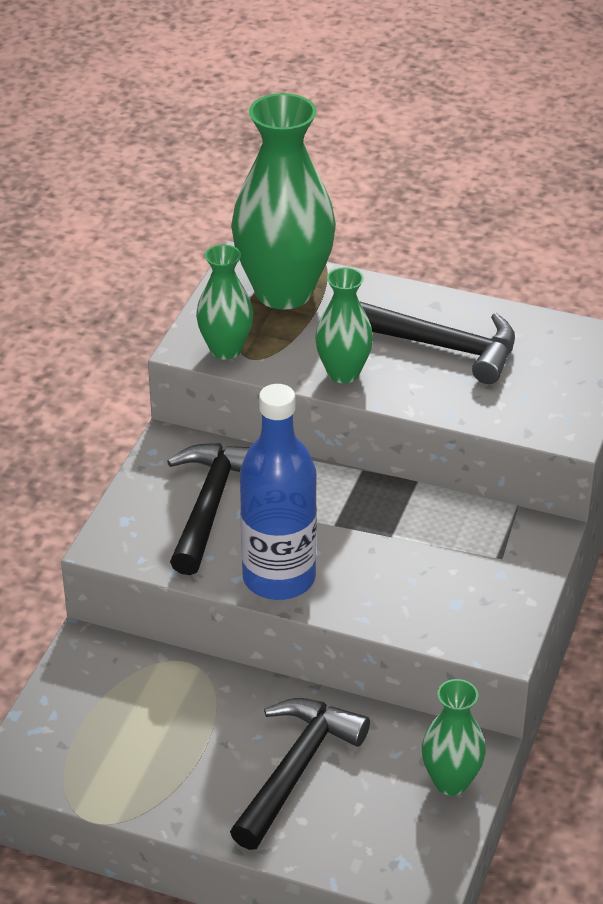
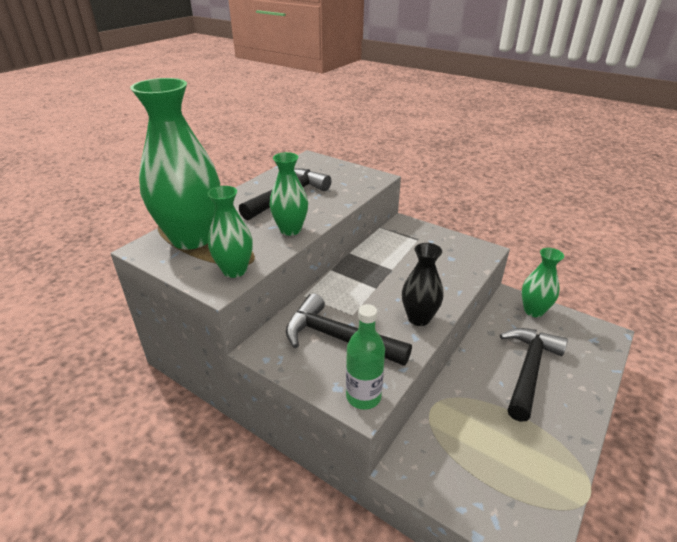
camera: 75 degrees left, 5 degrees down
black hammer [230,698,370,850] -> black hammer turned 75 degrees clockwise [500,328,568,422]
blue bottle [240,384,317,600] -> black vase [402,243,444,326]
none -> green bottle [346,304,385,410]

